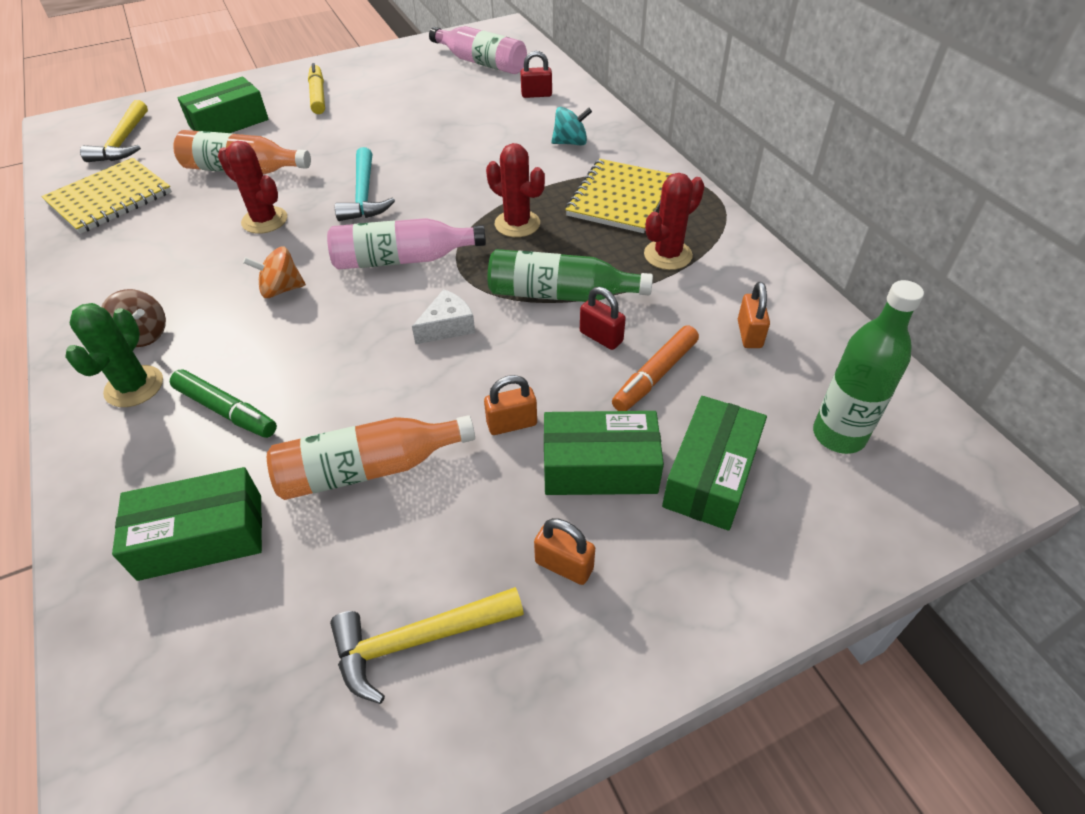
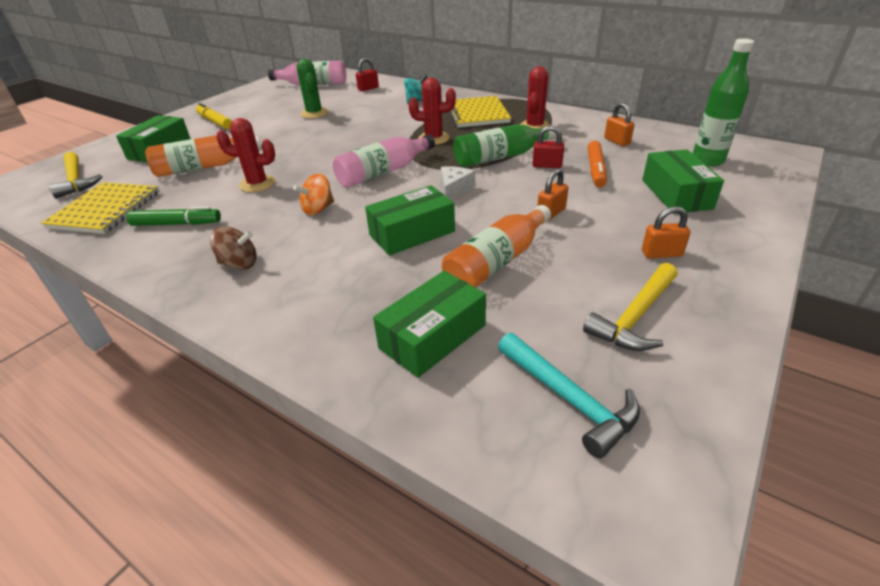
camera: 30 degrees left, 10 degrees down
green cactus [65,303,163,407] -> green cactus moved to [297,59,328,119]
green marker [170,369,277,438] -> green marker moved to [126,206,221,226]
turquoise hammer [335,147,395,221] -> turquoise hammer moved to [498,333,640,458]
green box [544,411,664,495] -> green box moved to [365,185,455,256]

